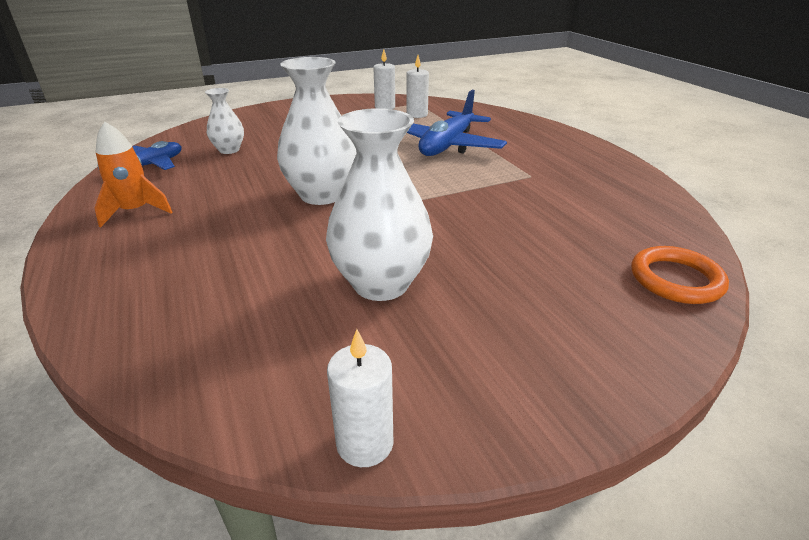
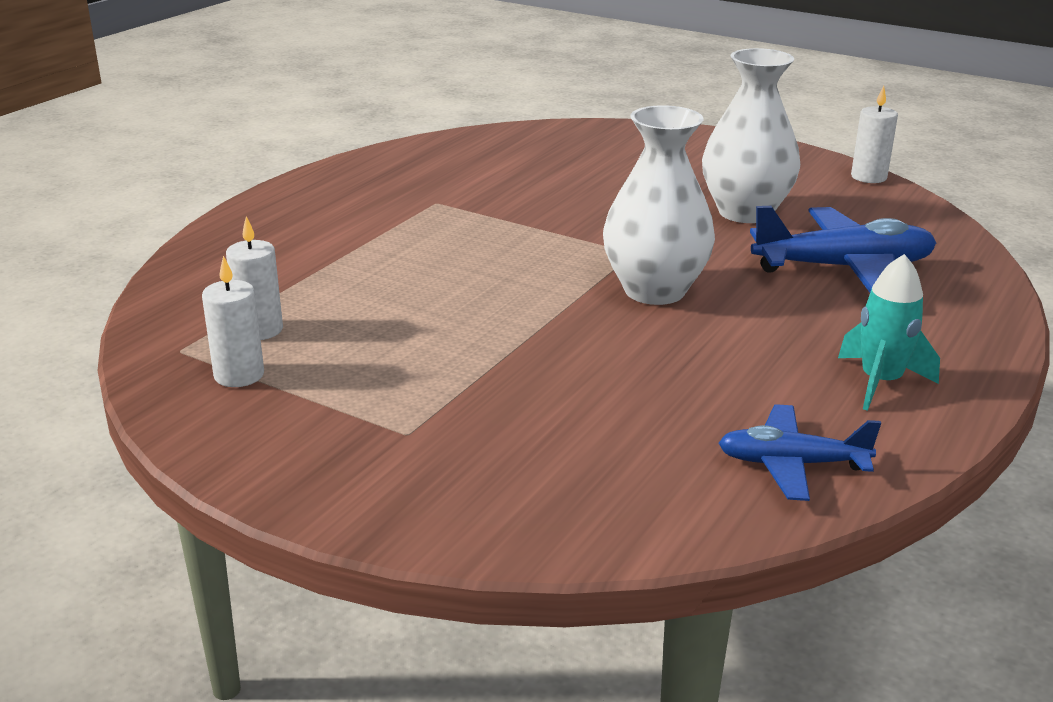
camera: 125 degrees left, 5 degrees down
orange rocket [95,122,172,228] -> turquoise rocket [838,254,940,411]
white vase [205,88,244,154] -> none
blue plane [407,90,507,156] -> blue plane moved to [750,206,936,292]
orange ring [631,246,729,304] -> none

